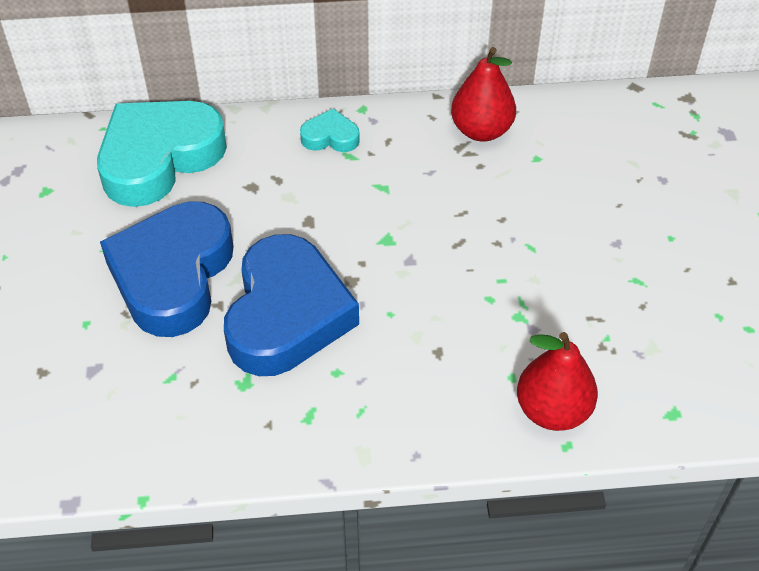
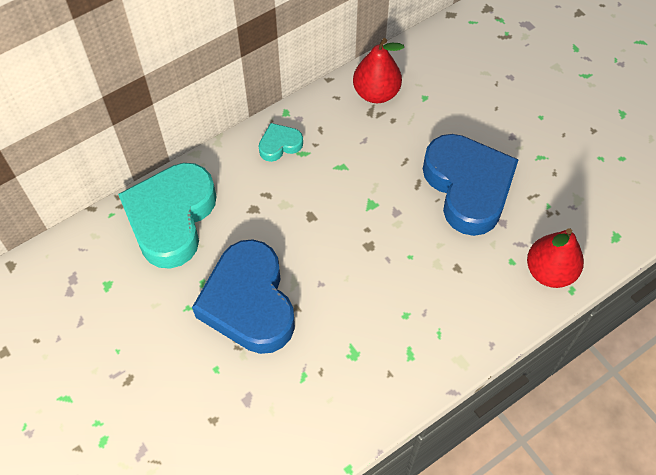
camera: 30 degrees left, 10 degrees up
blue heart [224,234,359,376] -> blue heart moved to [423,134,519,236]

